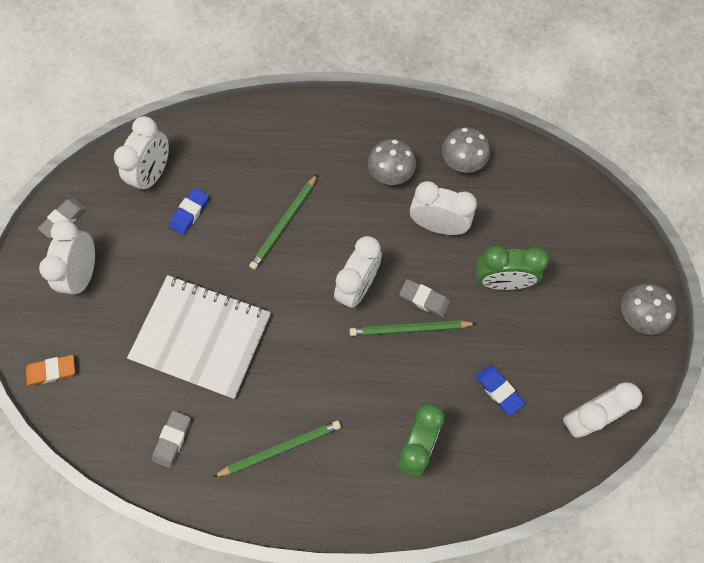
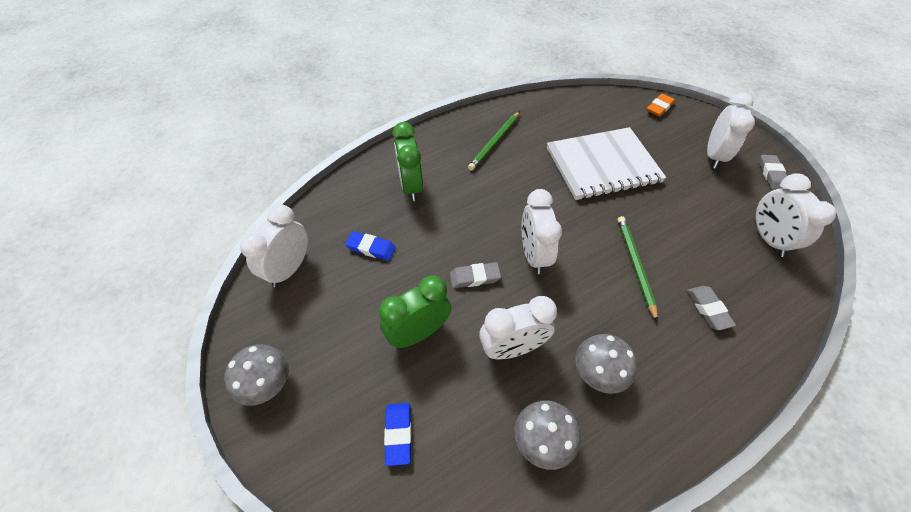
camera: 145 degrees right, 15 degrees down
white clock [39,220,95,296] -> white clock turned 45 degrees clockwise [707,92,755,169]
grey eraser [152,411,191,468] -> grey eraser moved to [687,286,736,330]
blue eraser [169,188,209,235] -> blue eraser moved to [384,403,411,466]
green pencil [350,320,477,336] -> none

